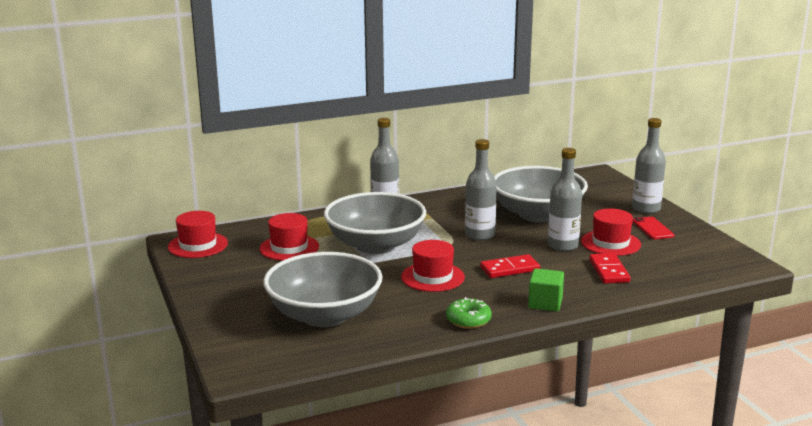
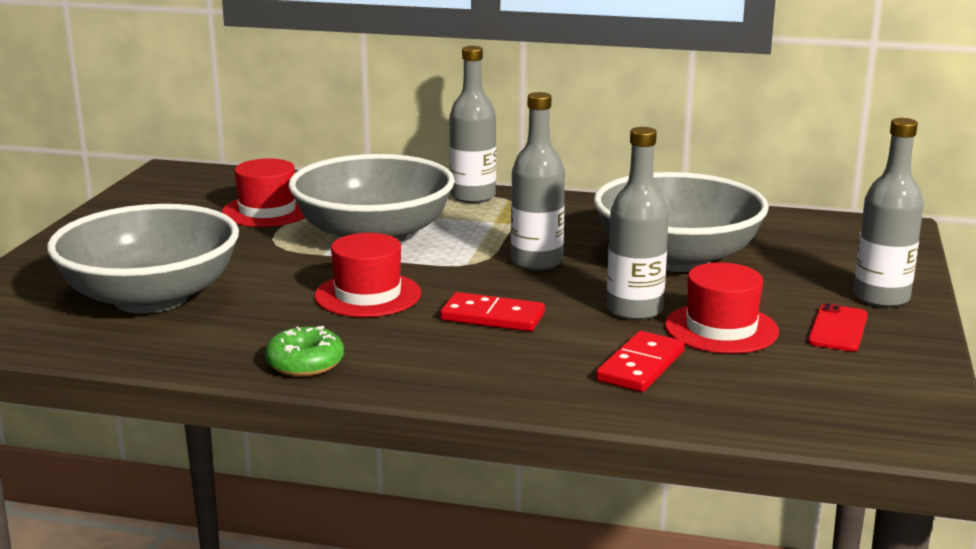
camera: 35 degrees right, 0 degrees up
red hat [168,211,228,258] -> none
green cube [528,268,564,312] -> none

